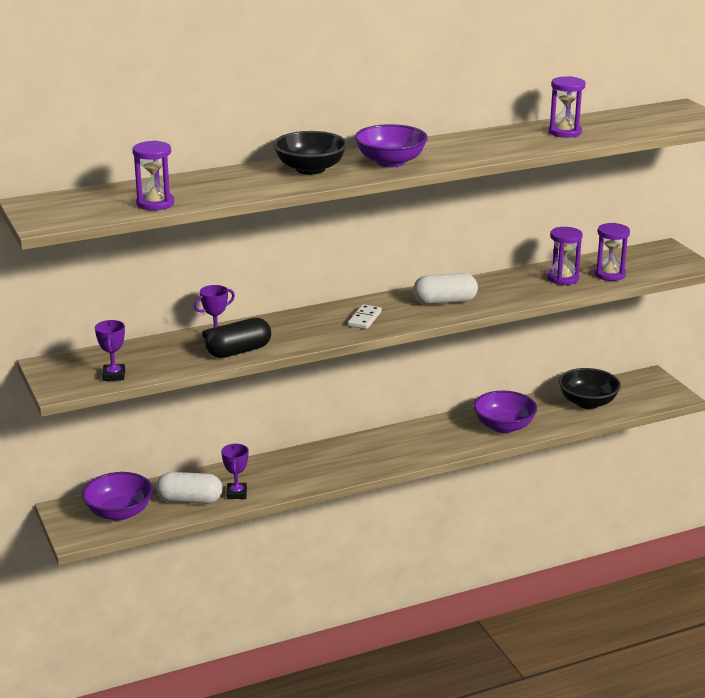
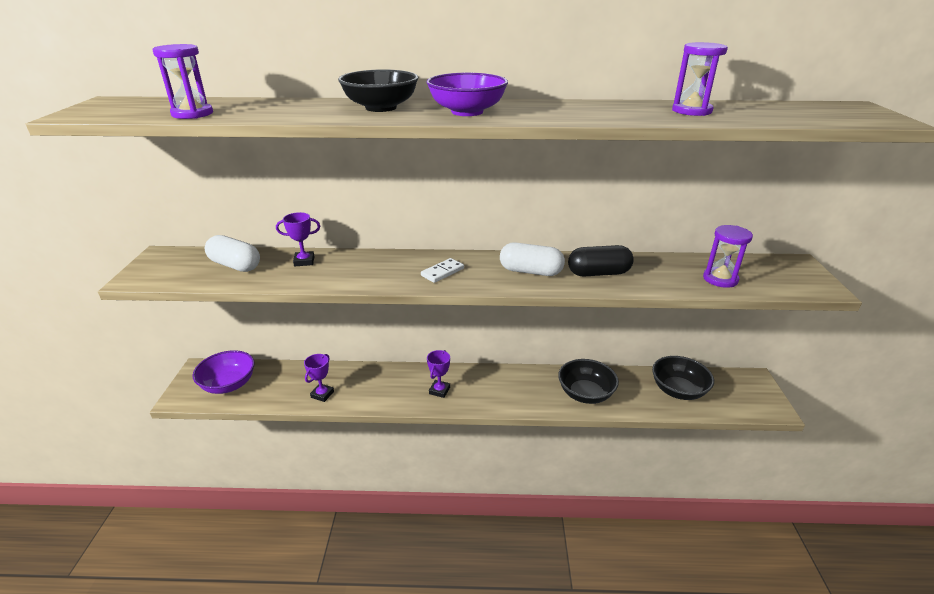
camera: 25 degrees right, 5 degrees up
purple trophy [95,320,125,381] -> purple trophy moved to [427,350,450,398]
white capsule [156,472,222,504] -> white capsule moved to [205,235,260,272]
black capsule [205,318,271,358] -> black capsule moved to [568,245,634,277]
purple bowl [474,391,537,433] -> black bowl [558,359,619,404]
purple hourglass [547,227,583,285] -> none

